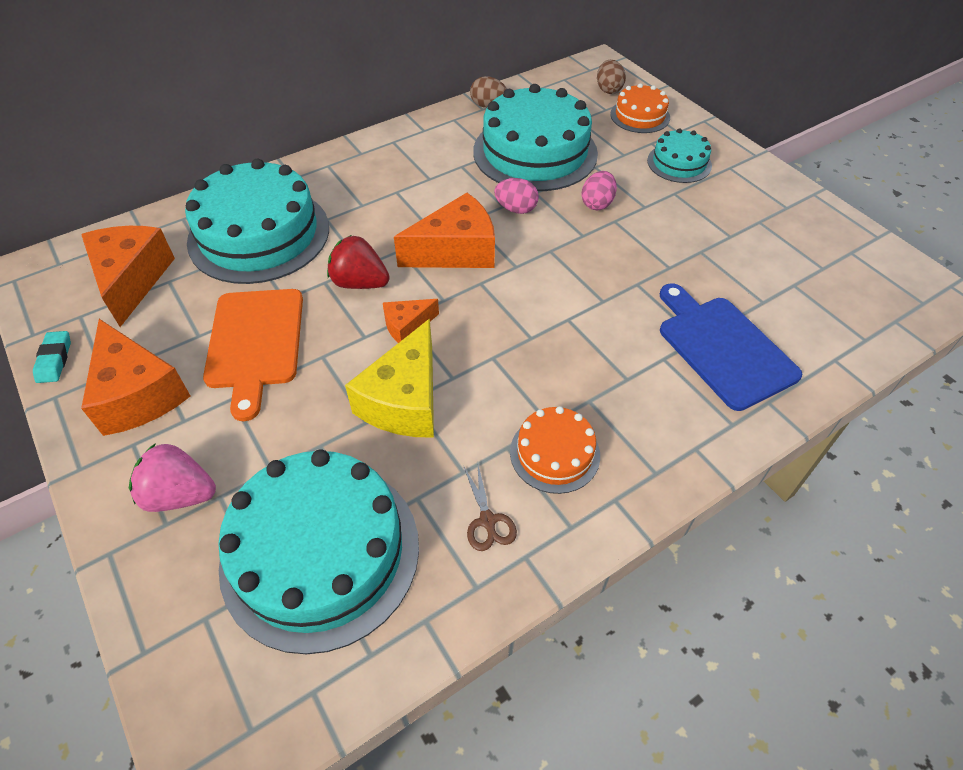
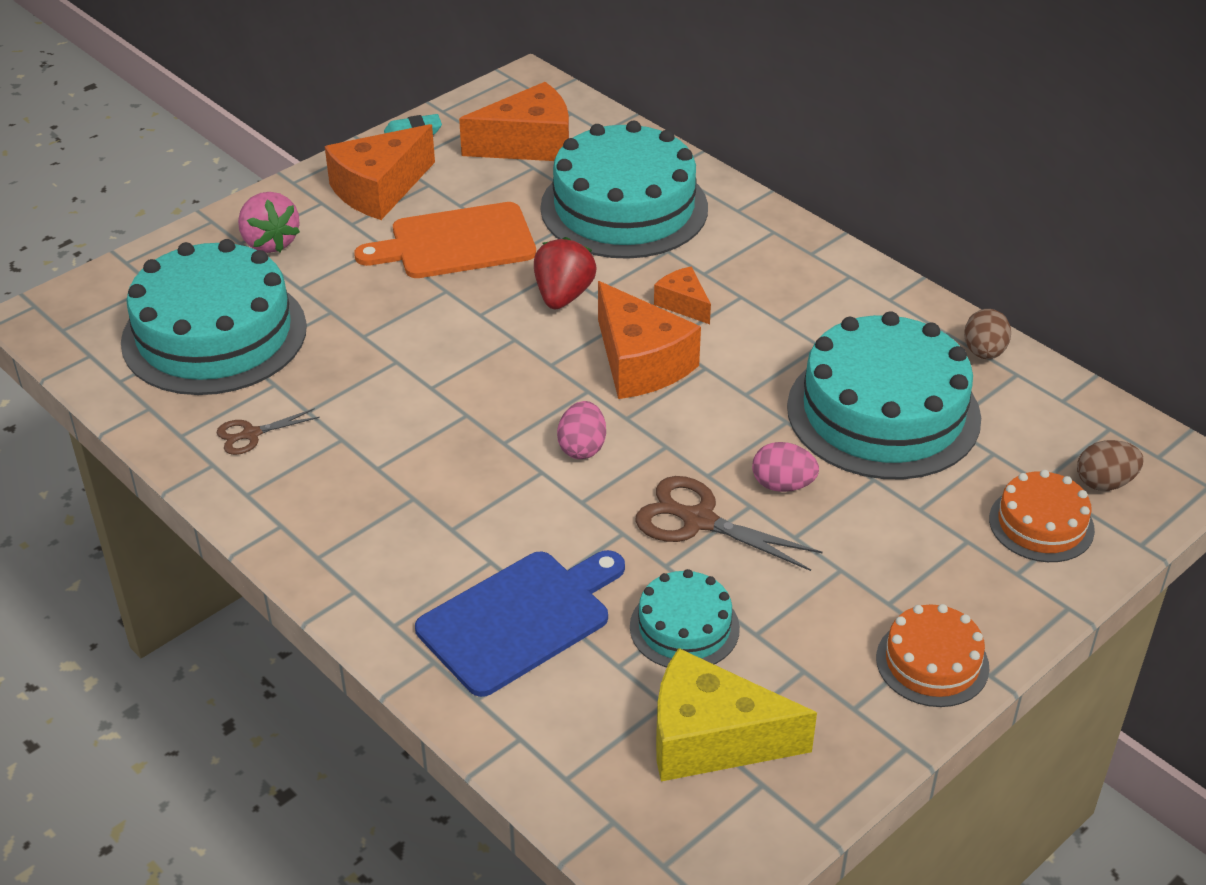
camera: 80 degrees right, 10 degrees down
pink strawberry [129,443,216,512] -> pink strawberry turned 150 degrees clockwise [238,192,300,253]
yellow cheese [345,319,434,438] -> yellow cheese moved to [656,648,817,781]
orange cheese [383,299,439,343] -> orange cheese moved to [654,266,711,324]
pink egg [494,178,539,214] -> pink egg moved to [557,401,606,459]
orange cake [510,406,600,494] -> orange cake moved to [876,604,989,707]
turquoise cake [647,128,712,183] -> turquoise cake moved to [630,569,740,667]
none -> brown scissors [635,476,823,571]

